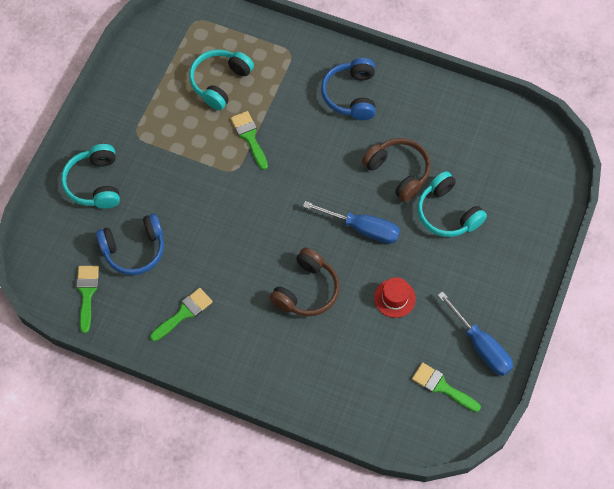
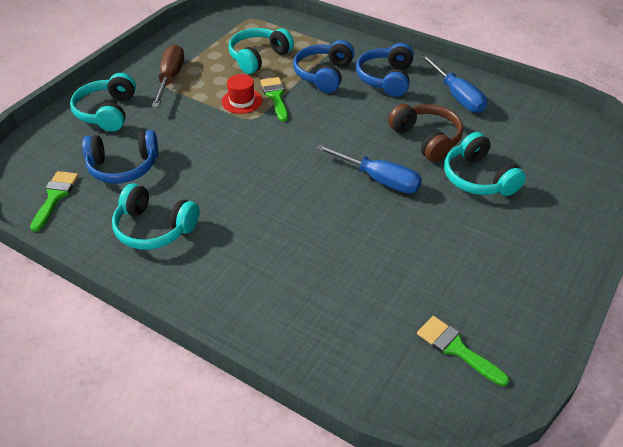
camera: 10 degrees right, 20 degrees down
green brush [150,288,213,341] -> turquoise headphones [112,183,199,250]
brown headphones [269,248,340,317] -> none
red hat [374,277,416,318] -> red hat moved to [222,74,262,114]
blue screwdriver [438,291,513,376] -> blue screwdriver moved to [421,55,487,113]
none -> brown screwdriver [152,44,184,107]
none -> blue headphones [293,40,354,93]

